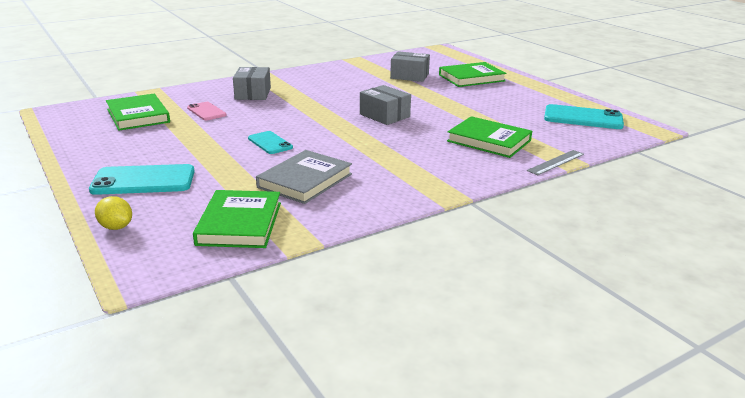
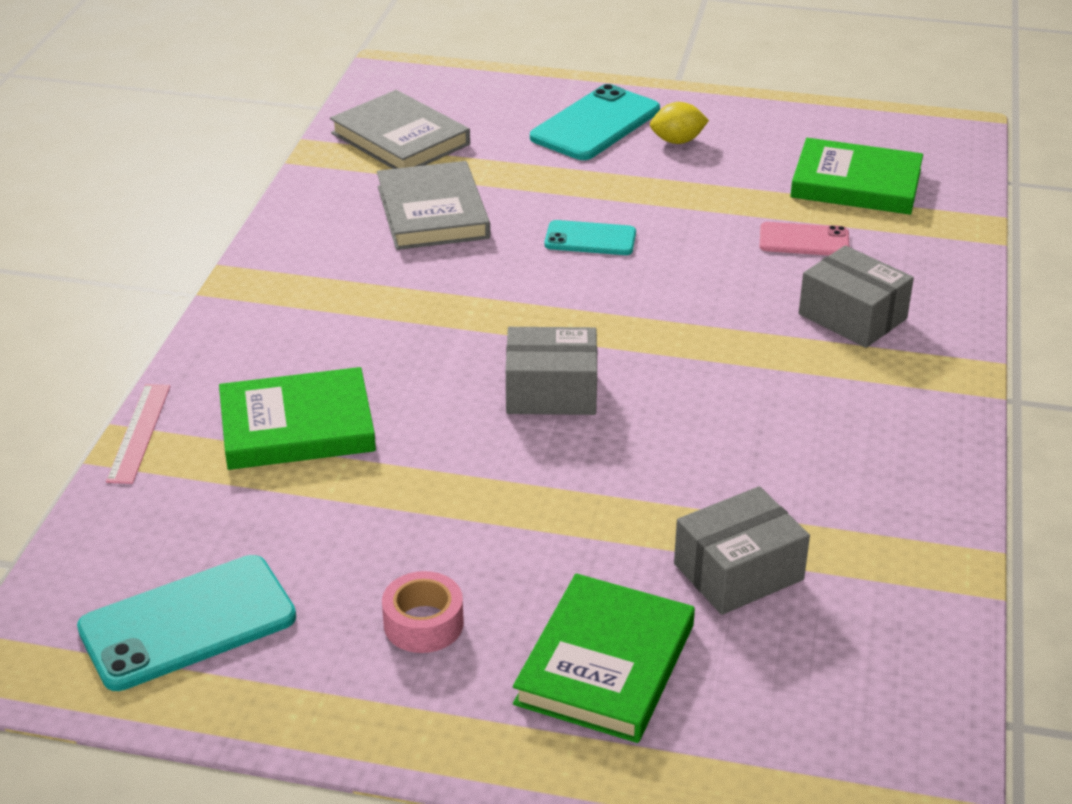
camera: 135 degrees right, 10 degrees up
yellow lemon [95,196,132,230] -> yellow lemon moved to [650,102,709,144]
green book [193,190,281,248] -> grey book [330,90,470,169]
grey ruler [527,150,584,175] -> pink ruler [106,384,170,484]
none -> pink tape [382,571,464,653]

